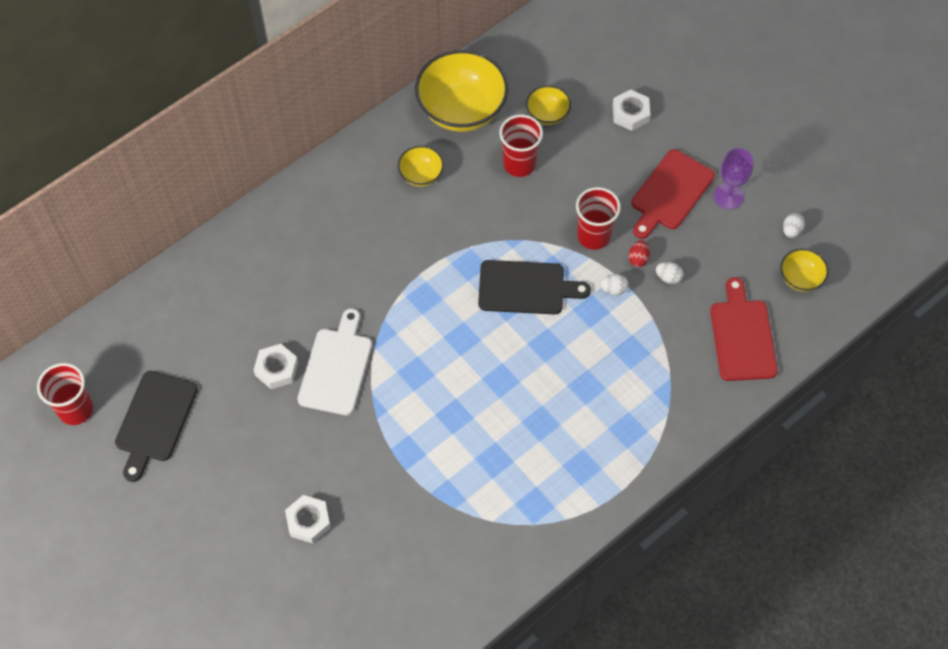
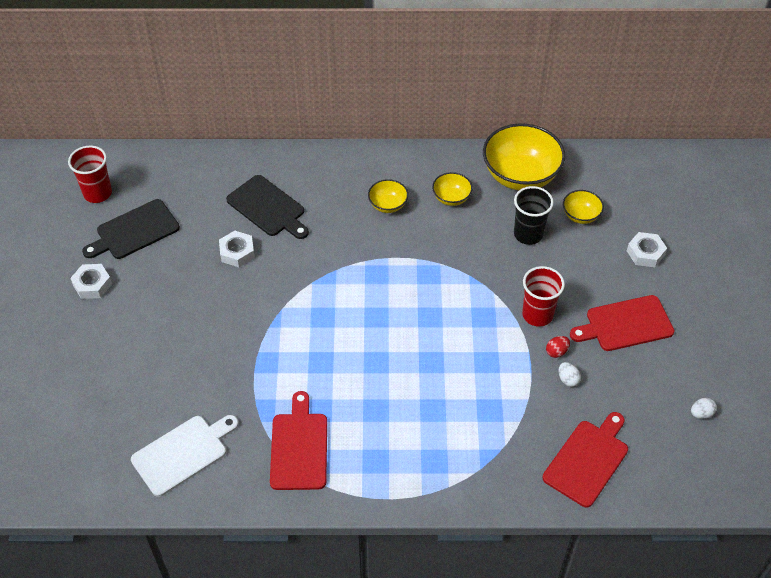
camera: 40 degrees right, 10 degrees down
white nut [285,495,331,543] -> white nut moved to [70,264,112,299]
white cutting board [297,309,372,415] -> white cutting board moved to [131,415,239,497]
black cutting board [478,260,591,314] -> black cutting board moved to [226,175,309,239]
red cup [499,115,543,177] -> black cup [514,186,554,245]
white egg [600,274,628,295] -> none
purple goblet [714,148,753,209] -> none
yellow bowl [781,248,828,292] -> yellow bowl moved to [368,179,408,213]
none -> red cutting board [270,391,327,490]

